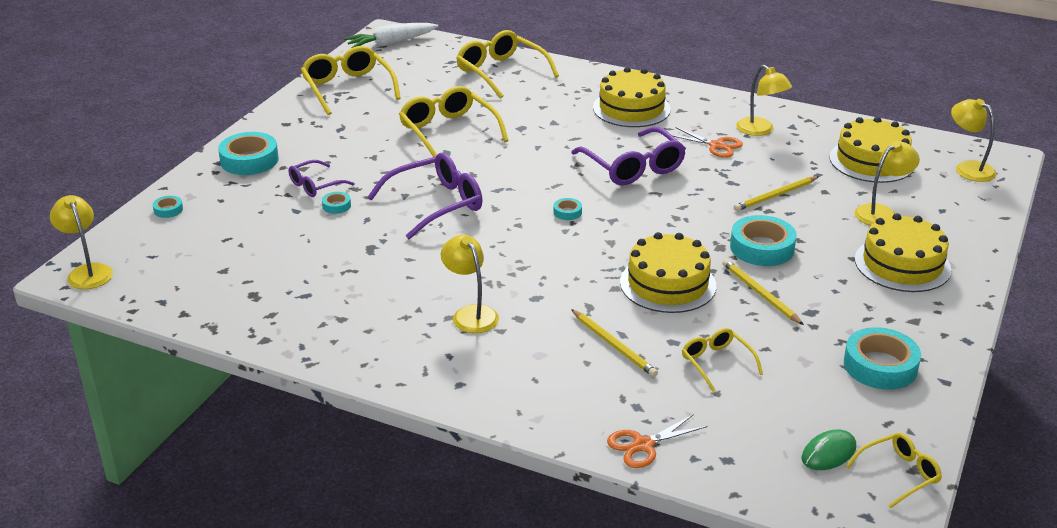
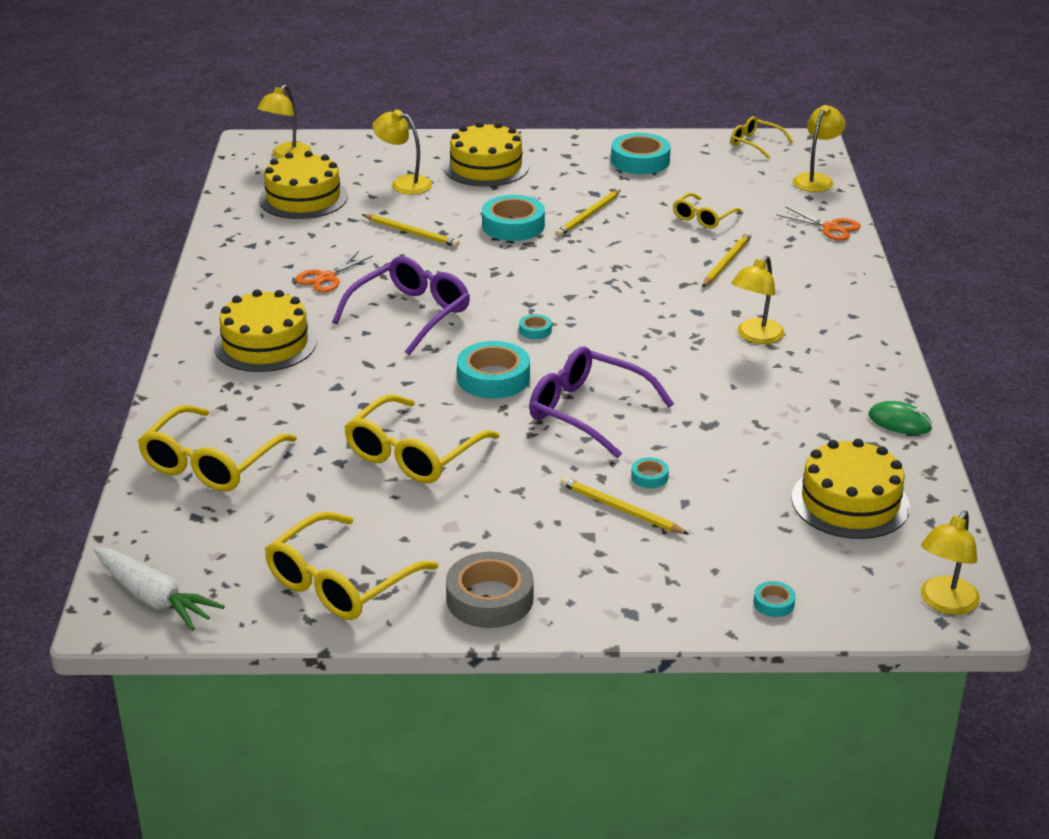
camera: 115 degrees left, 0 degrees up
turquoise tape [218,132,279,175] -> turquoise tape moved to [457,341,530,399]
purple glasses [289,160,355,197] -> yellow pencil [561,477,689,534]
yellow cake [620,232,716,313] -> yellow cake moved to [791,439,910,539]
orange scissors [672,127,743,158] -> orange scissors turned 150 degrees counterclockwise [295,251,373,293]
yellow lamp [736,65,792,136] -> yellow lamp moved to [793,105,846,192]
green mouse [801,429,856,470] -> green mouse moved to [868,401,932,435]
none -> grey tape [446,552,534,628]

